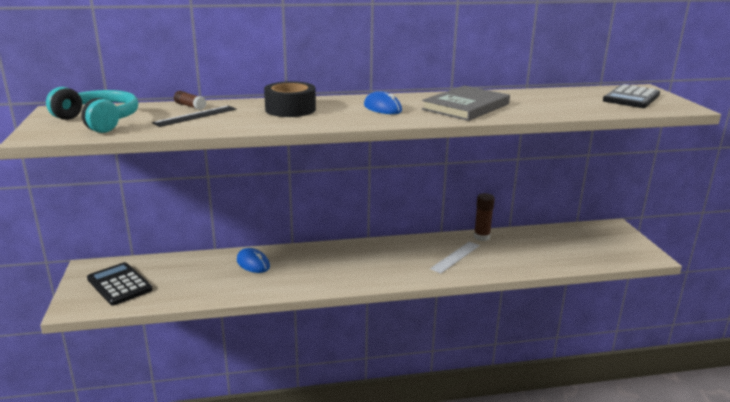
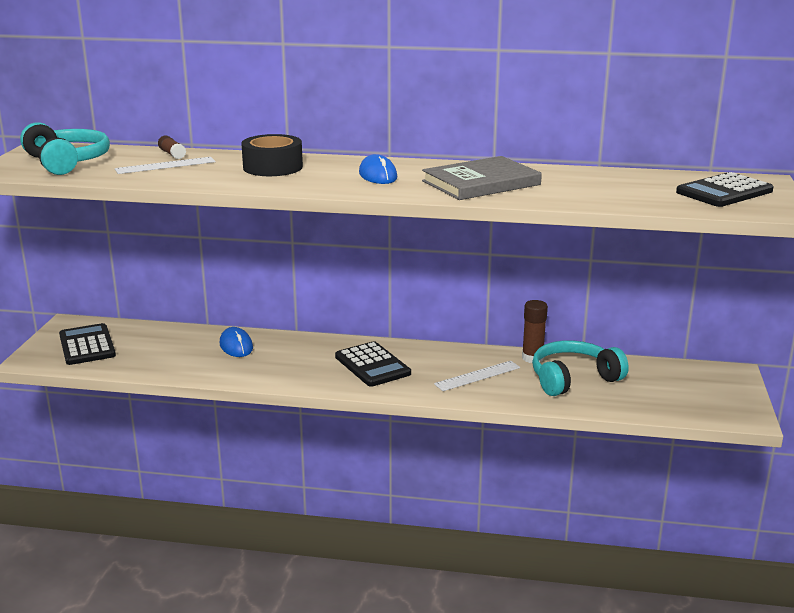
camera: 20 degrees right, 0 degrees up
black ruler [152,106,236,127] -> white ruler [115,157,216,174]
none -> black calculator [335,341,411,387]
none -> turquoise headphones [532,340,629,396]

